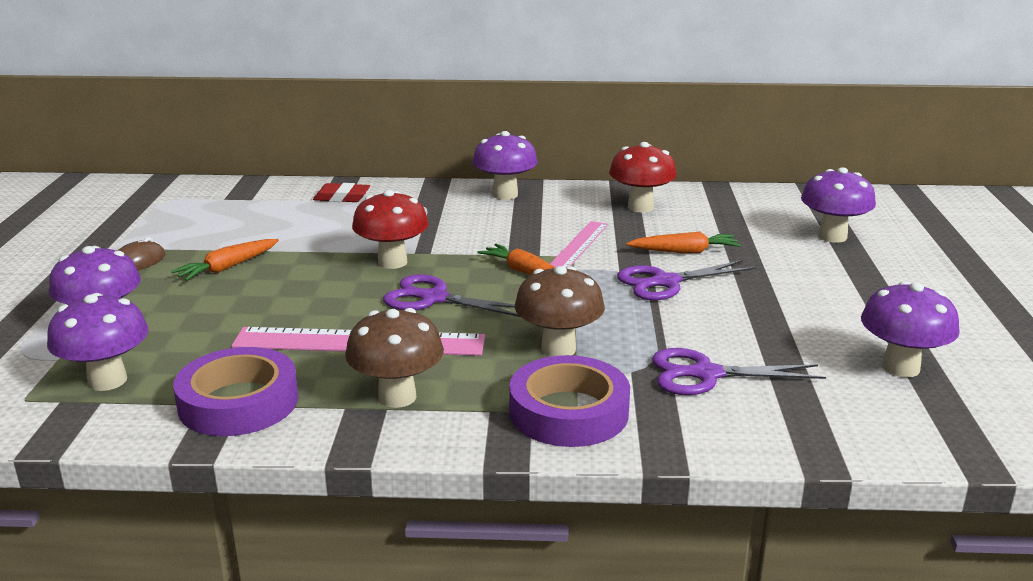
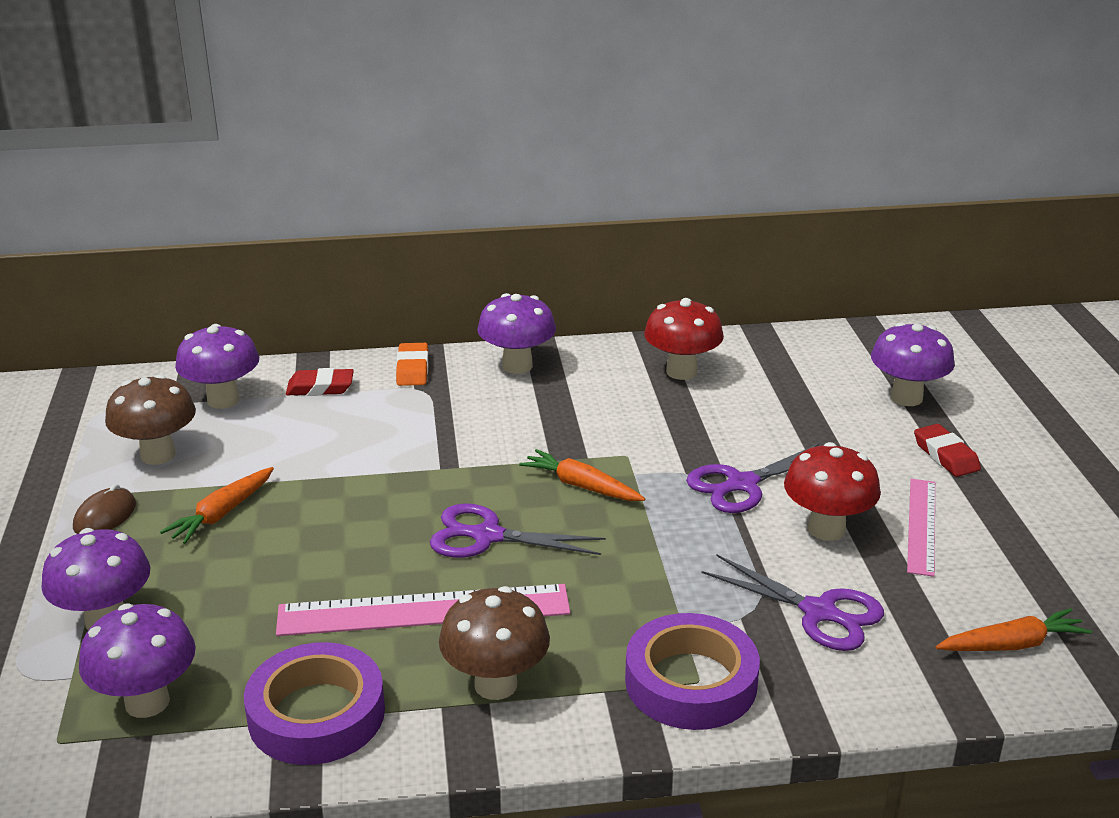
camera: 10 degrees left, 5 degrees up
red mushroom [352,190,429,269] -> red mushroom moved to [784,442,881,541]
brown mushroom [515,266,605,357] -> brown mushroom moved to [105,374,196,465]
pink ruler [550,221,608,268] -> pink ruler moved to [907,479,935,577]
orange carrot [626,232,741,253] -> orange carrot moved to [935,608,1092,651]
purple scissors [652,348,826,395] -> purple scissors turned 135 degrees counterclockwise [702,555,884,651]
purple mushroom [861,281,960,377] -> purple mushroom moved to [175,324,259,409]
none -> orange eraser [396,343,428,386]
none -> red eraser [914,424,981,477]

